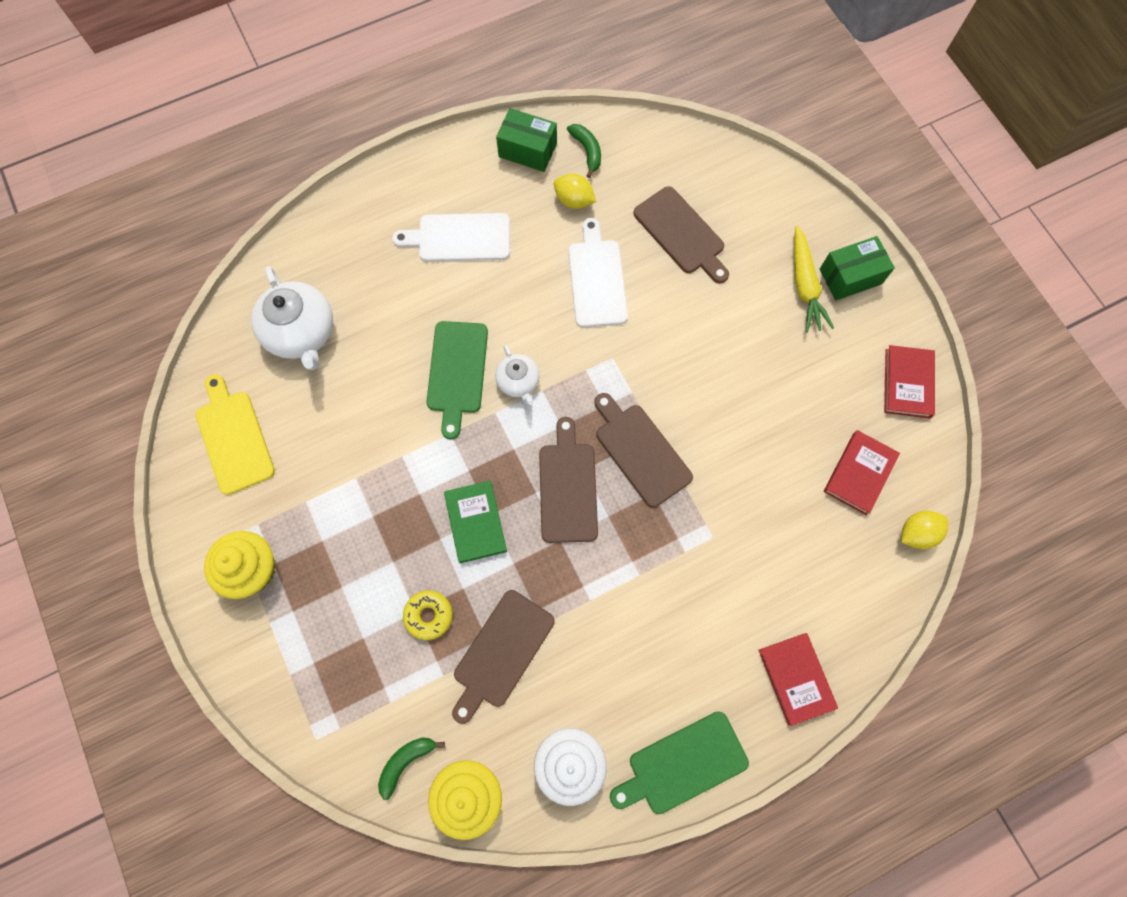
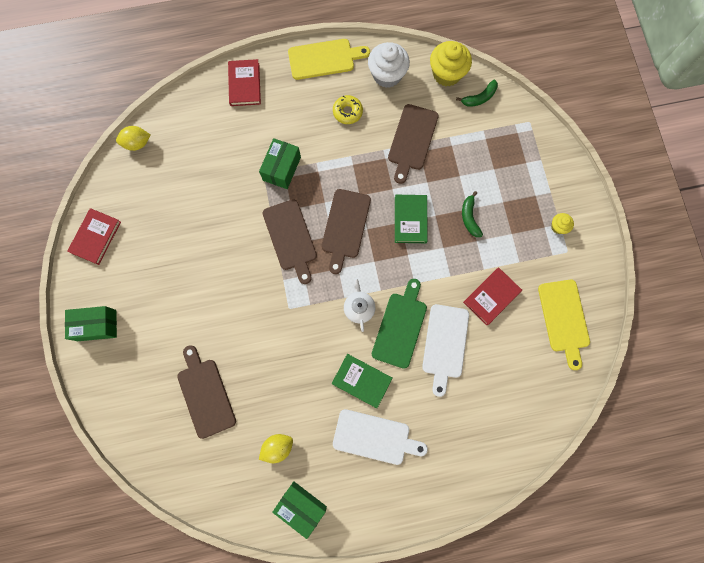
camera: 165 degrees left, 5 degrees up
yellow cupcake [204,531,276,599] -> yellow cupcake [551,213,574,234], size x0.50
white teapot [251,266,333,370] -> none
yellow donut [403,590,452,640] -> yellow donut moved to [333,95,363,124]
brown cutting board [452,590,555,724] -> brown cutting board turned 150 degrees clockwise [388,104,439,184]
yellow lemon [554,173,596,209] -> yellow lemon turned 75 degrees counterclockwise [259,434,293,463]
green banana [567,124,601,178] -> green banana moved to [462,191,483,237]
white cutting board [568,218,628,328] -> white cutting board moved to [422,304,469,397]
green cutting board [610,712,749,814] -> yellow cutting board [288,39,370,80]
yellow carrot [794,226,834,332] -> none
red book [824,430,900,515] -> red book moved to [463,267,522,325]
none -> green box [259,138,301,189]
none -> green book [332,354,392,408]

